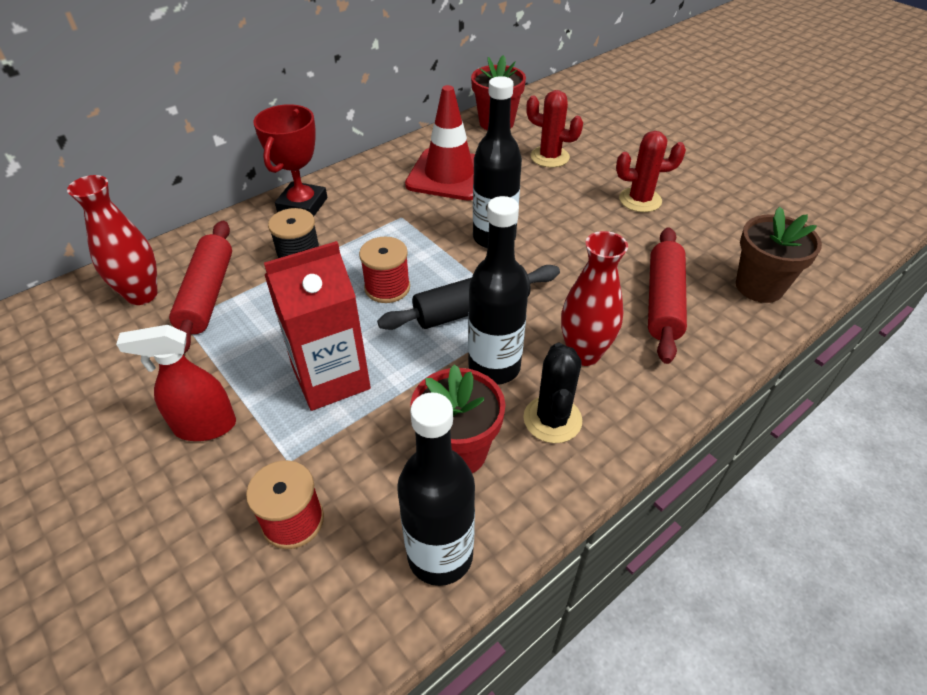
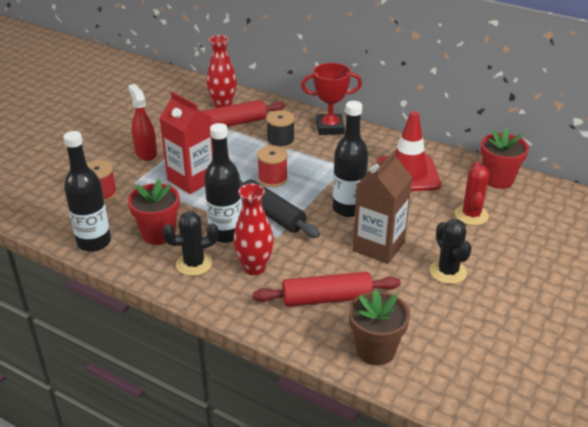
camera: 70 degrees right, 10 degrees down
red cactus [616,131,686,212] -> black cactus [430,219,472,284]
none -> brown carton [353,150,412,264]

